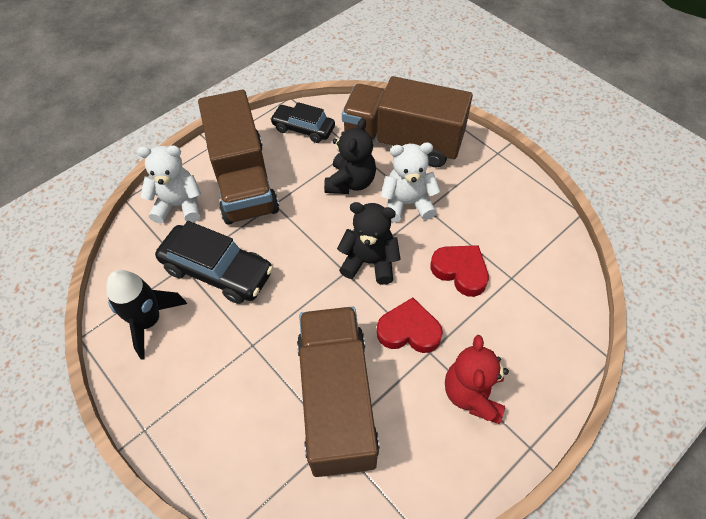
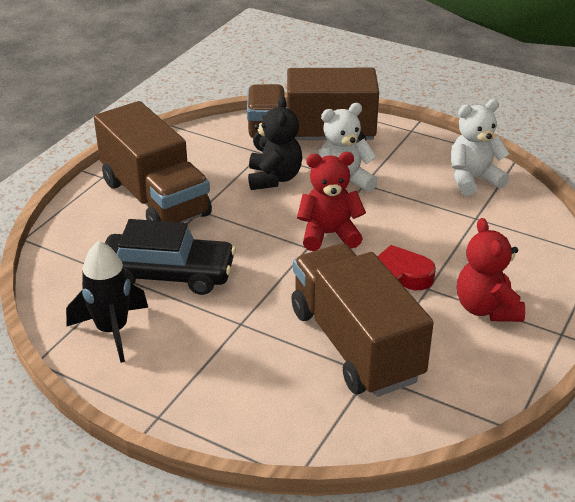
camera: 20 degrees left, 20 degrees down
white teddy bear [137,145,201,224] -> white teddy bear moved to [451,99,510,196]
black car [270,102,335,143] -> none
black teddy bear [337,202,400,285] -> red teddy bear [297,152,366,251]
red heart [430,245,489,297] -> none

